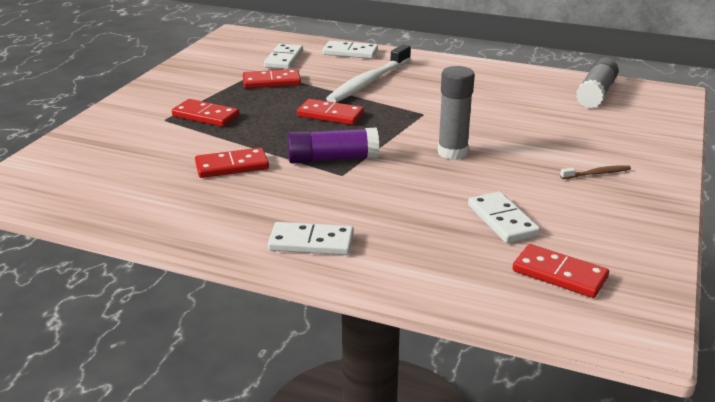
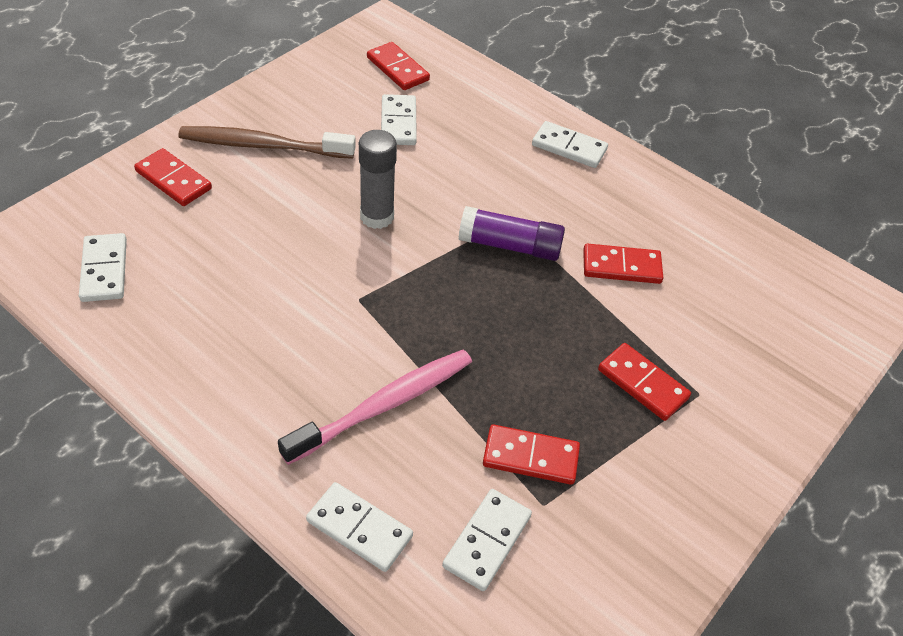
camera: 165 degrees left, 20 degrees up
red domino [297,99,364,125] -> red domino moved to [134,148,212,206]
white toothbrush [326,44,411,103] -> pink toothbrush [278,350,472,465]
brown toothbrush [560,165,631,179] -> brown toothbrush [179,126,356,159], size x2.28
grey glue stick [576,58,619,108] -> white domino [79,233,127,302]

